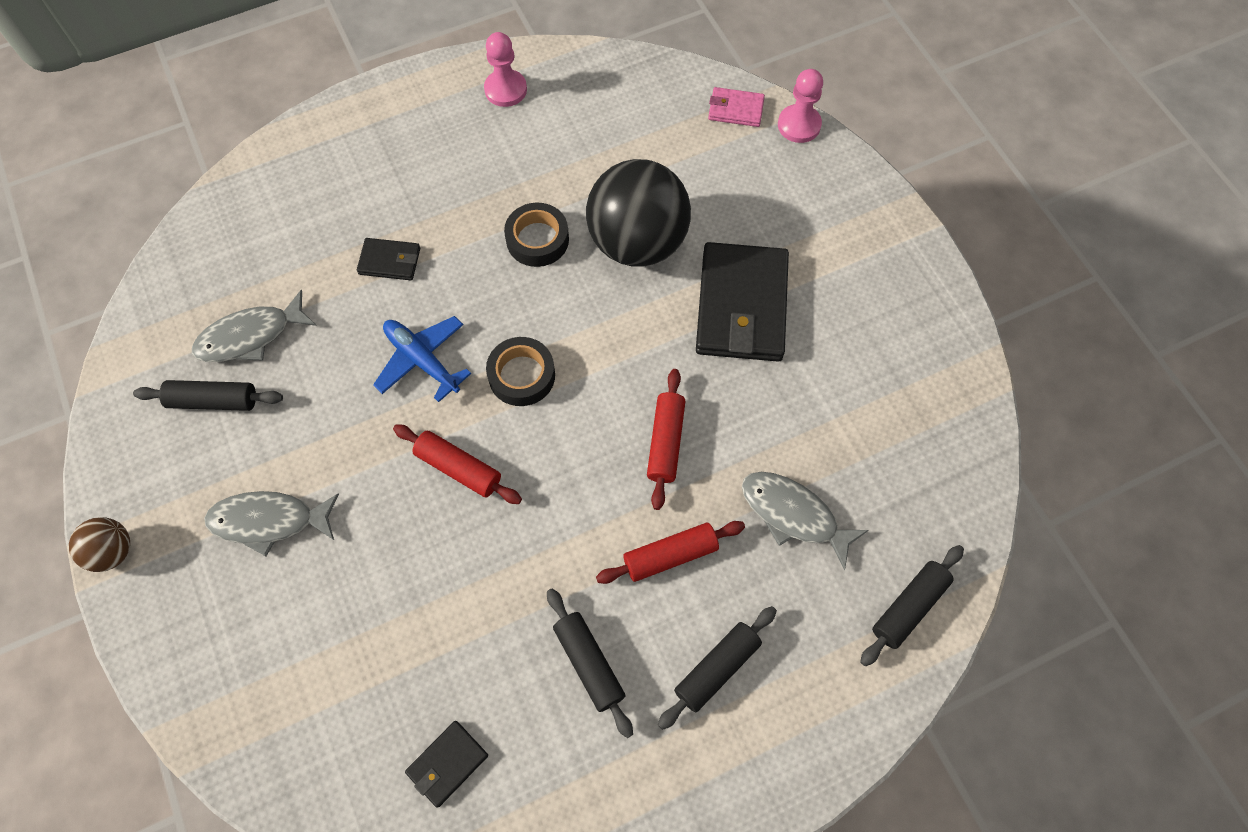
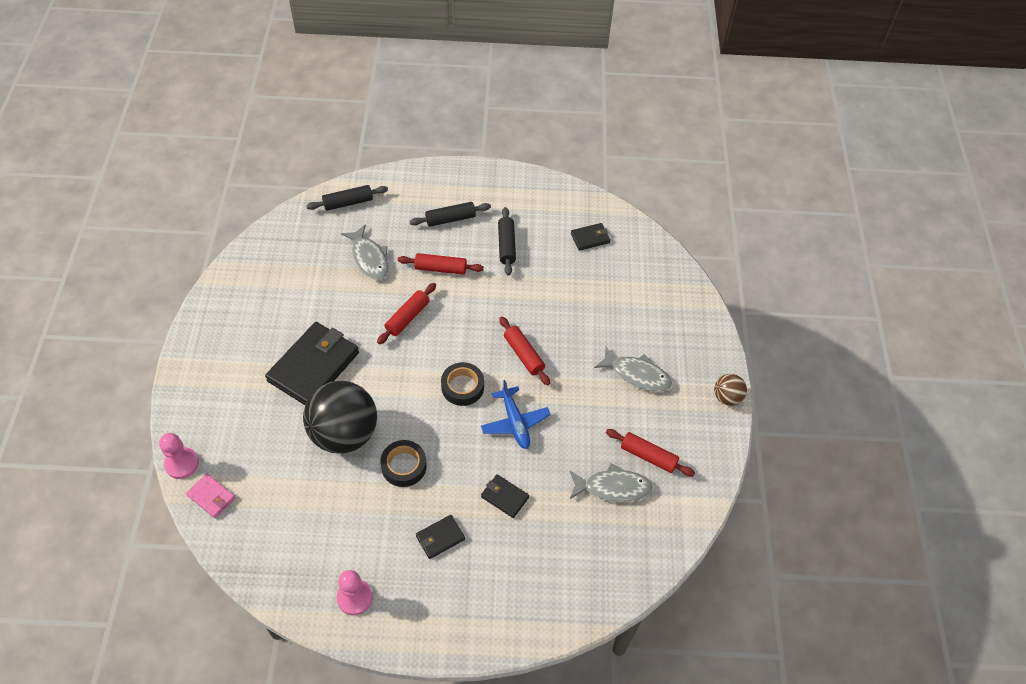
camera: 155 degrees left, 10 degrees down
black rolling pin [133,380,283,411] -> red rolling pin [606,429,695,477]
none -> black wallet [416,515,465,559]

